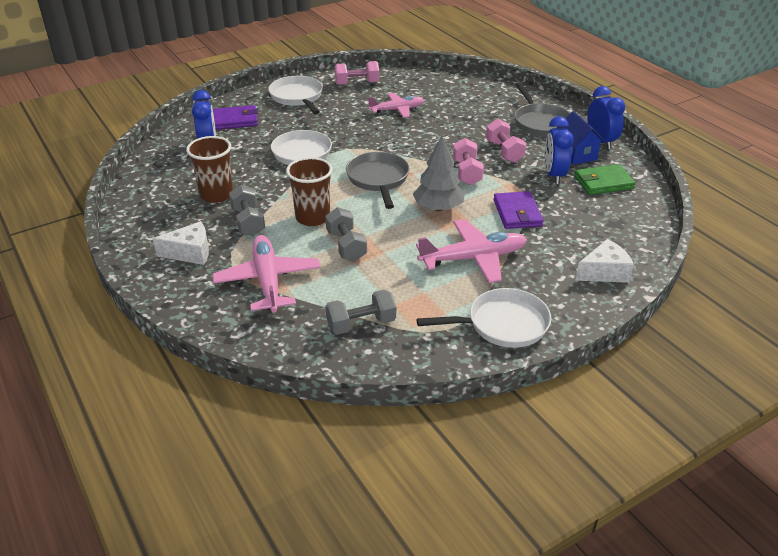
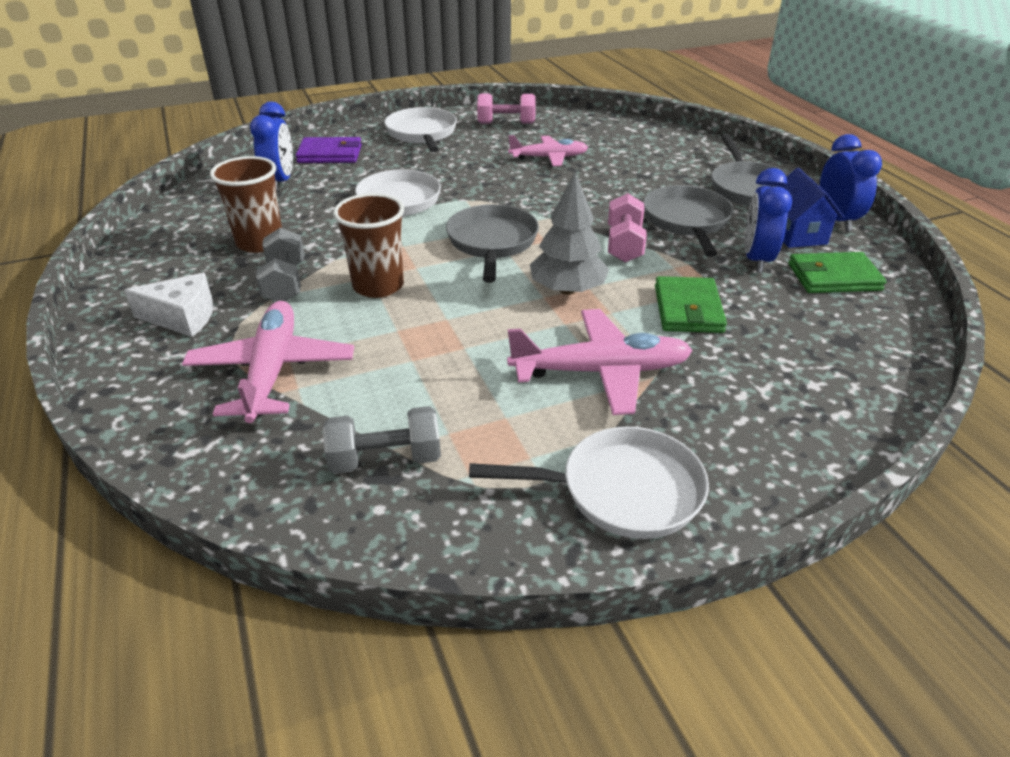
camera: 10 degrees right, 0 degrees up
grey dumbbell [325,207,367,261] -> none
pink dumbbell [486,119,526,163] -> grey pan [643,185,734,257]
purple wallet [494,191,544,229] -> green wallet [655,276,727,333]
white cheese [575,239,634,283] -> none

